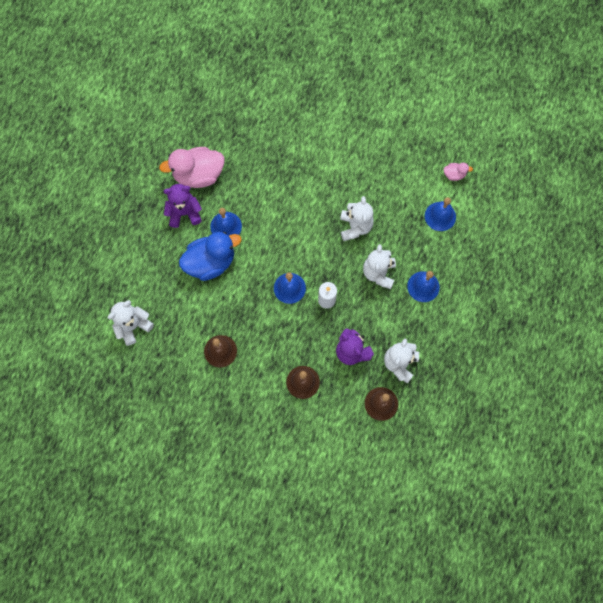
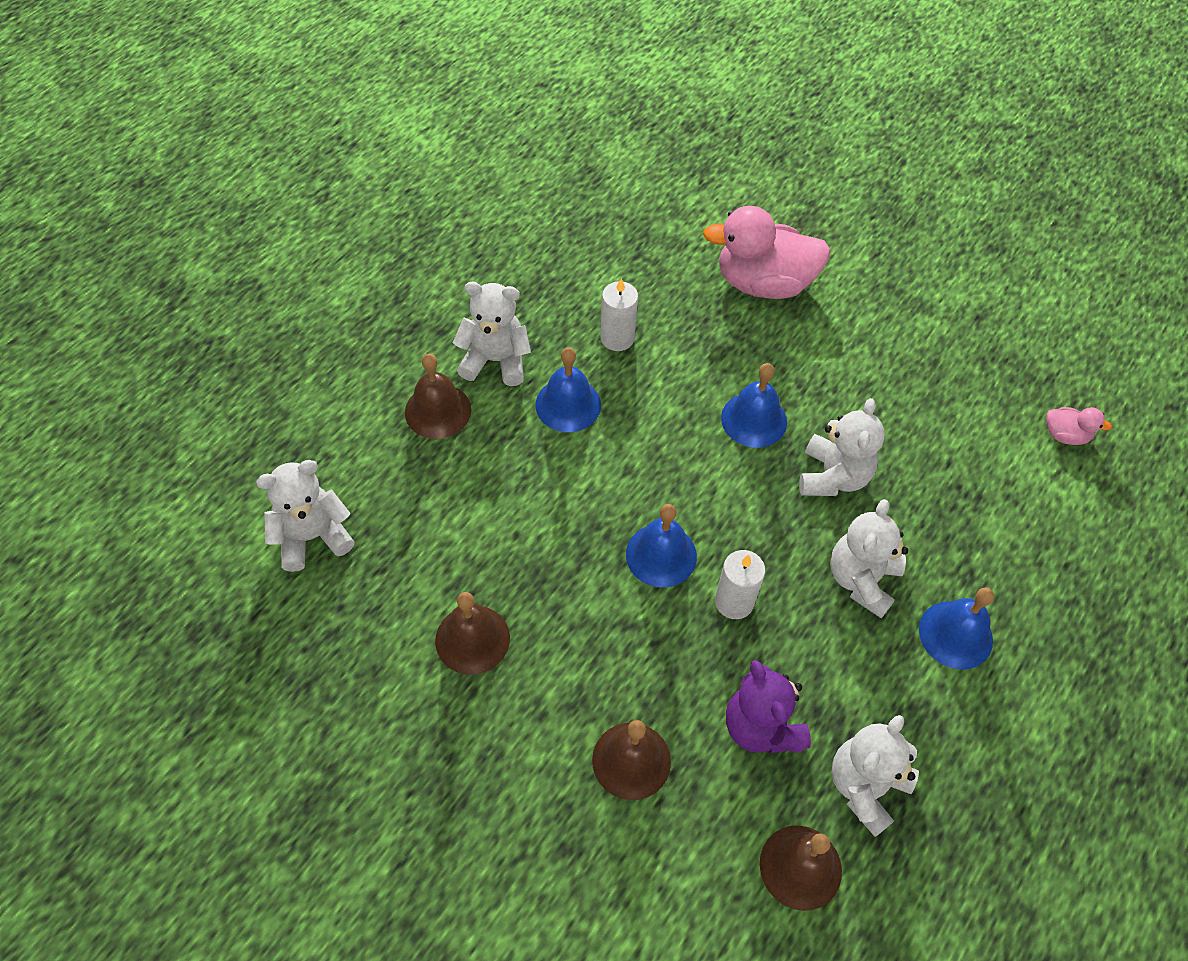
camera: 15 degrees right, 15 degrees down
pink duck [159,147,224,188] -> pink duck moved to [703,206,831,299]
purple teddy bear [164,184,202,228] -> white teddy bear [453,282,531,386]
blue duck [179,232,241,281] -> none
blue bell [425,197,456,231] -> blue bell moved to [721,363,787,448]
none -> brown bell [405,354,471,439]
none -> white candle [600,278,638,351]

